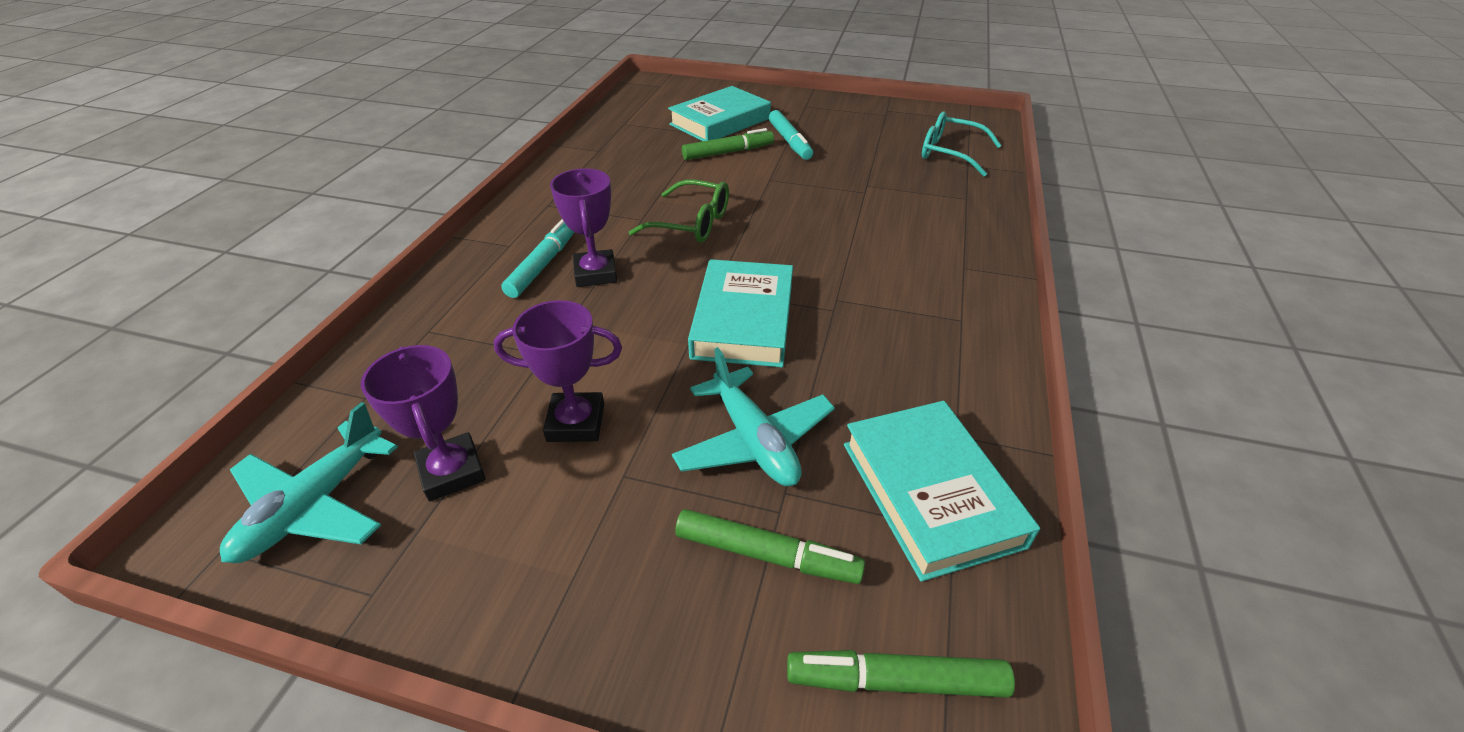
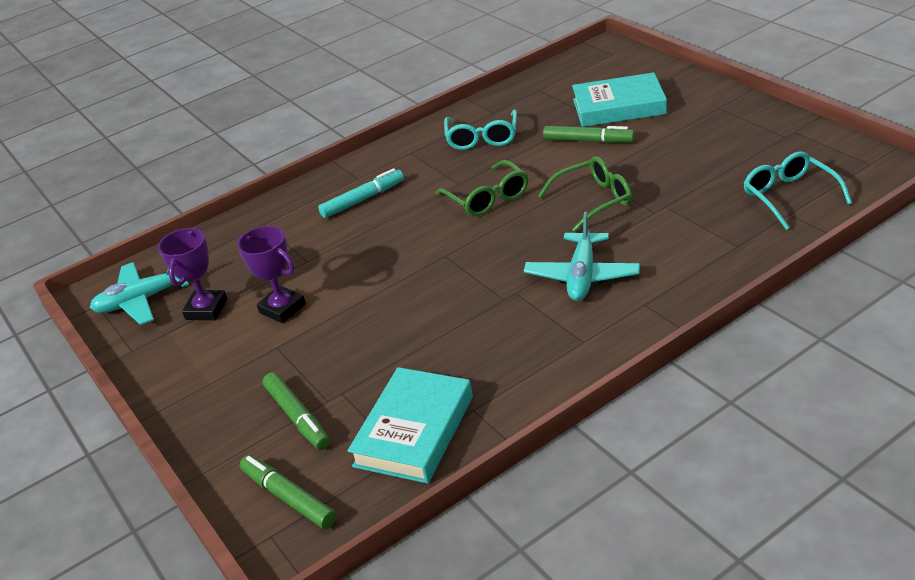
camera: 45 degrees right, 5 degrees down
purple trophy [550,168,617,287] -> none
turquoise plane [672,347,835,486] -> turquoise plane moved to [524,212,640,301]
turquoise book [688,259,793,367] -> none
turquoise marker [769,110,813,160] -> none
none -> turquoise glasses [444,109,517,150]
none -> green glasses [538,156,632,232]

